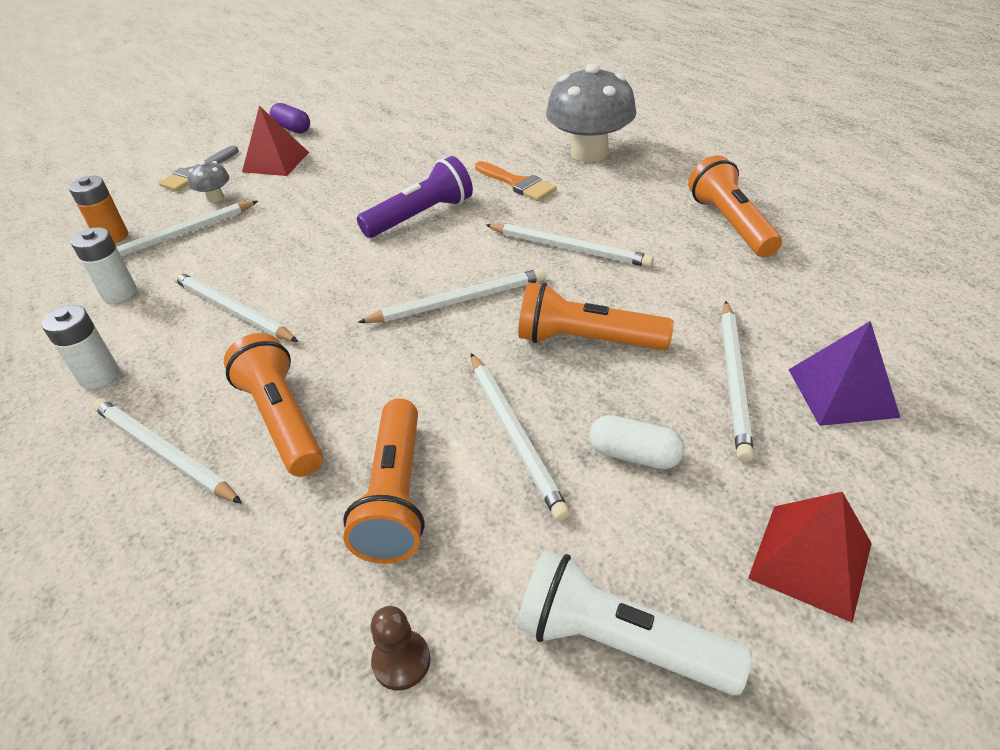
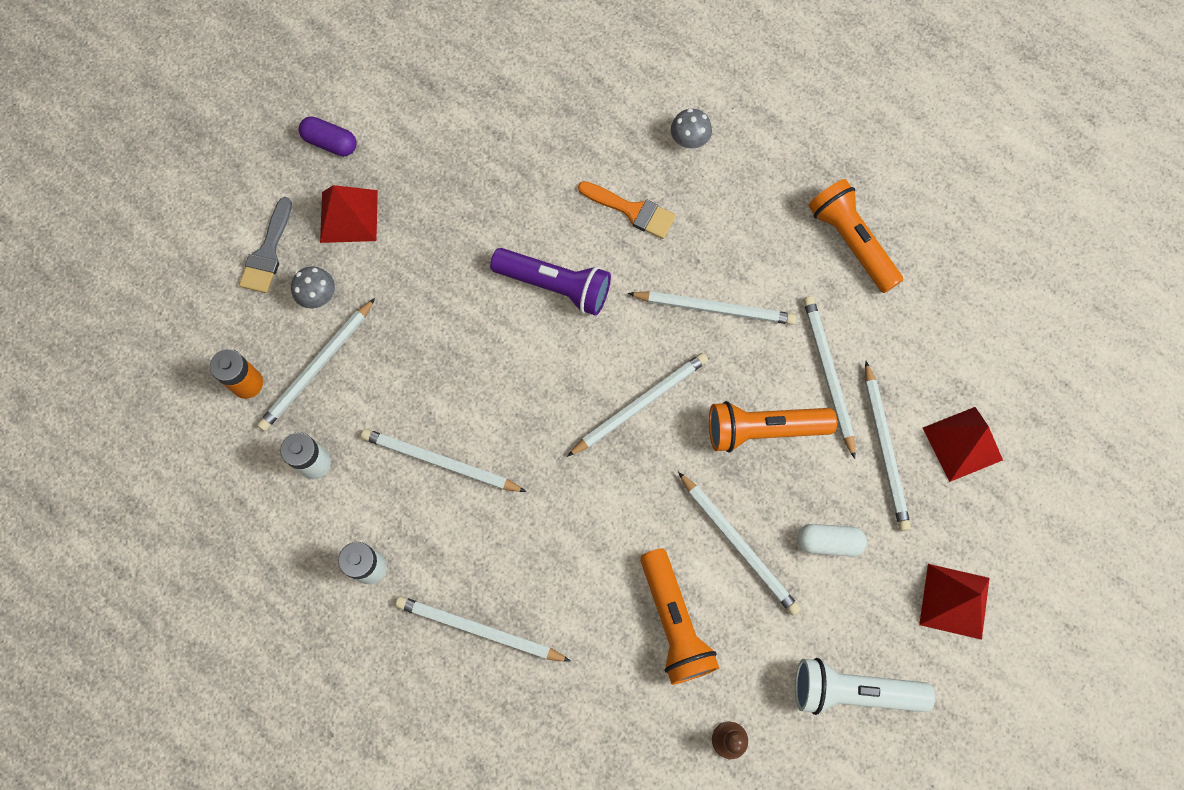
camera: 20 degrees left, 30 degrees up
orange flashlight [224,333,323,477] -> none
purple flashlight [357,156,473,238] -> purple flashlight turned 75 degrees clockwise [490,248,611,316]
grey mushroom [546,64,636,162] -> grey mushroom [671,109,712,149], size x0.44
purple pyramid [788,321,900,426] -> red pyramid [923,407,1003,482]
none -> white pencil [803,296,855,459]

